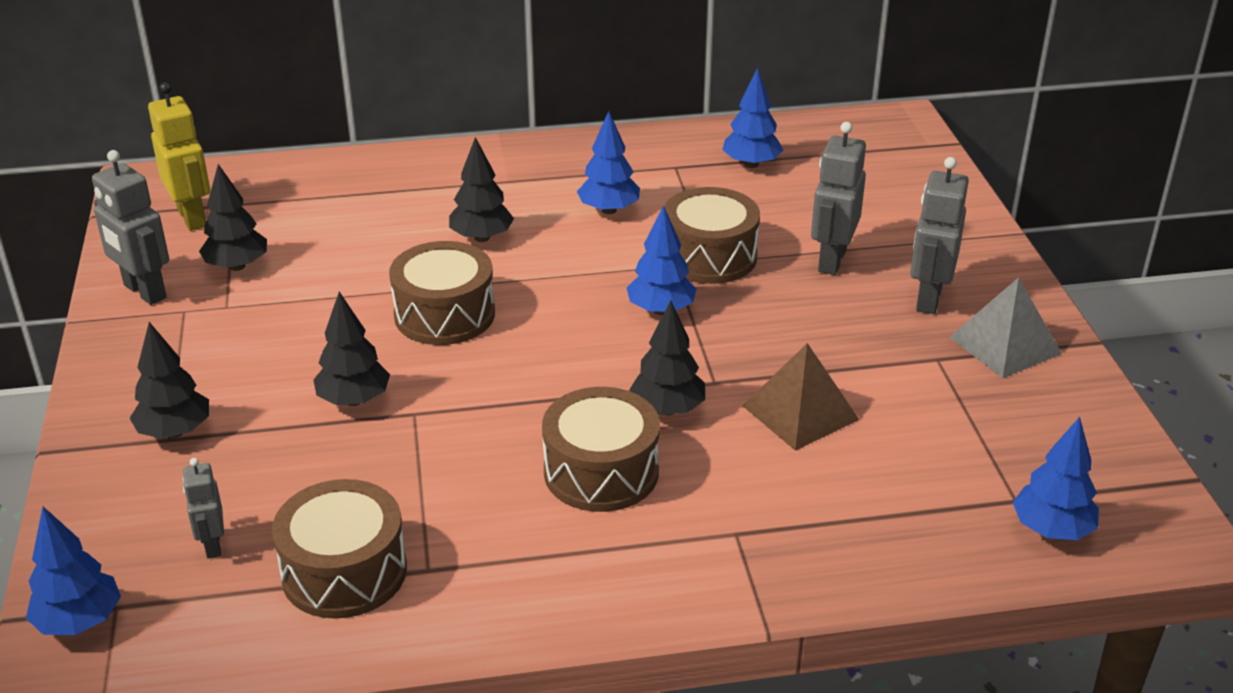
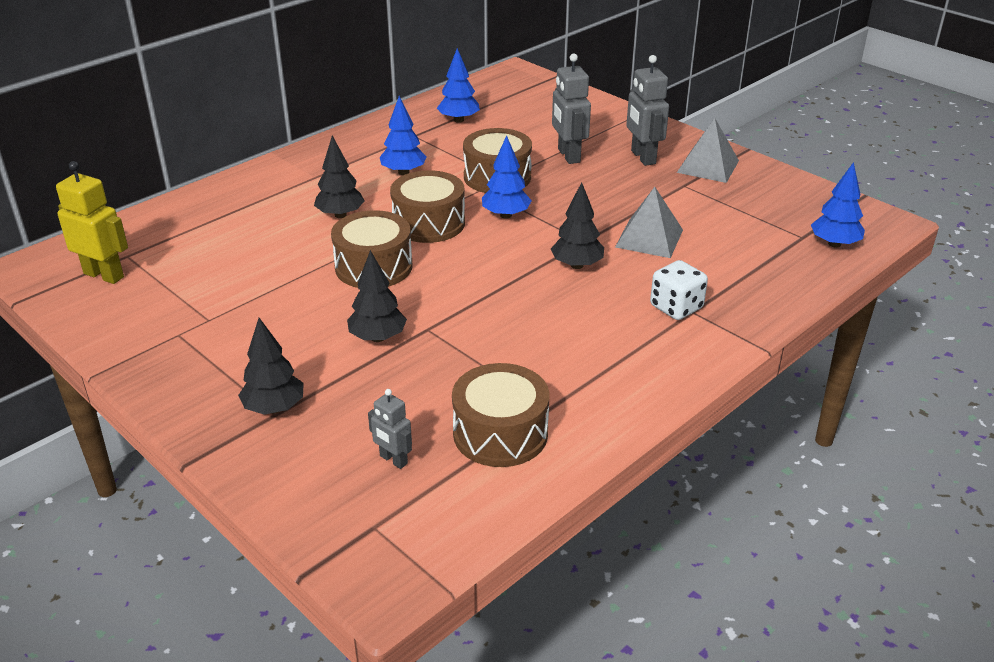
camera: 35 degrees left, 0 degrees up
blue tree [26,507,121,635] -> none
grey robot [92,150,169,305] -> none
black tree [199,164,267,271] -> none
brown drum [542,387,660,512] -> brown drum moved to [390,170,465,243]
brown pyramid [743,343,859,451] -> grey pyramid [615,187,683,258]
none -> white dice [650,260,708,320]

